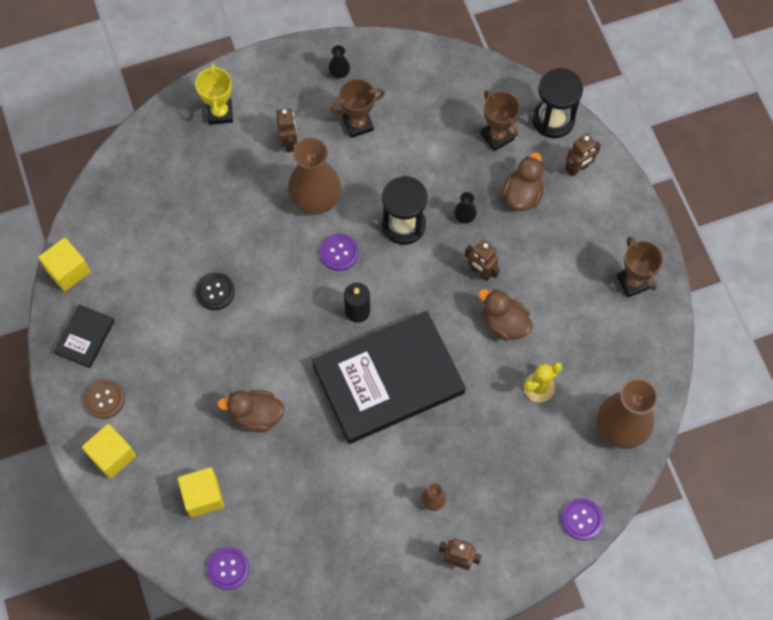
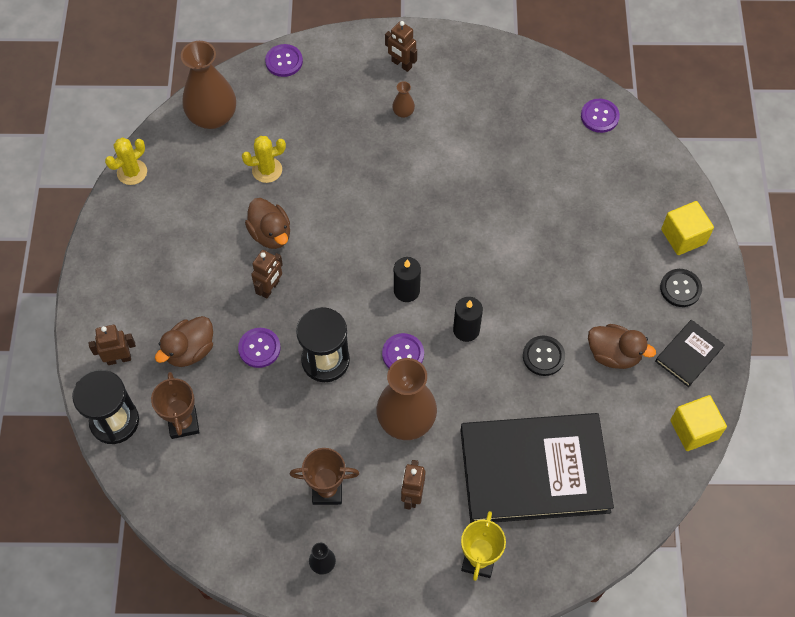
camera: 160 degrees left, 5 degrees down
brown button [84,379,125,419] -> black button [660,269,702,307]
yellow cube [178,467,224,517] -> none
brown duck [217,390,285,432] -> brown duck moved to [588,324,656,369]
black book [312,311,466,444] -> black book moved to [460,413,614,523]
black vase [454,192,477,224] -> purple button [238,328,281,368]
brown robot [465,240,500,281] -> brown robot turned 60 degrees clockwise [251,250,283,298]
brown trophy [617,237,663,297] -> none
none -> yellow cactus [105,138,147,185]
none -> black candle [453,297,483,342]

